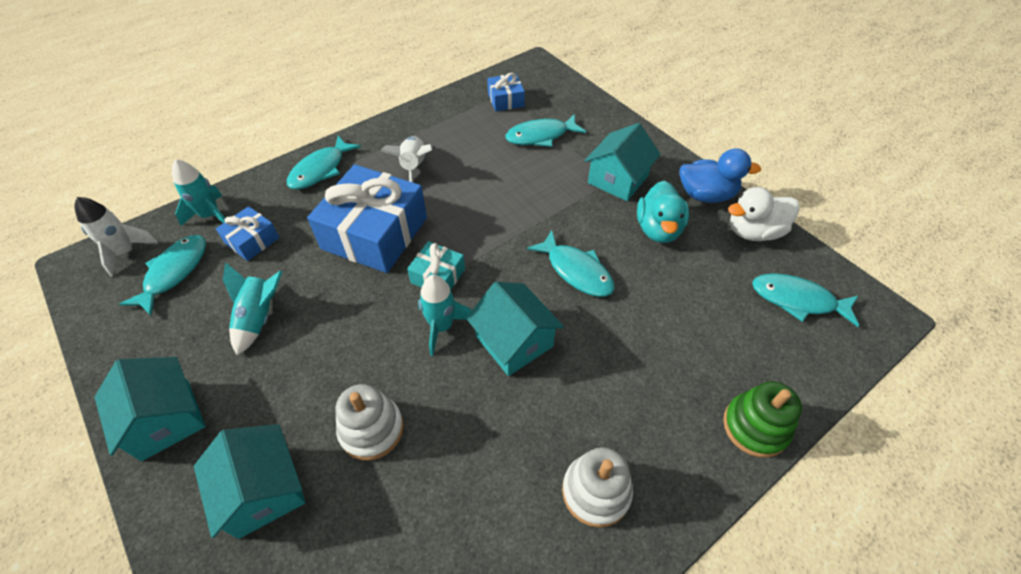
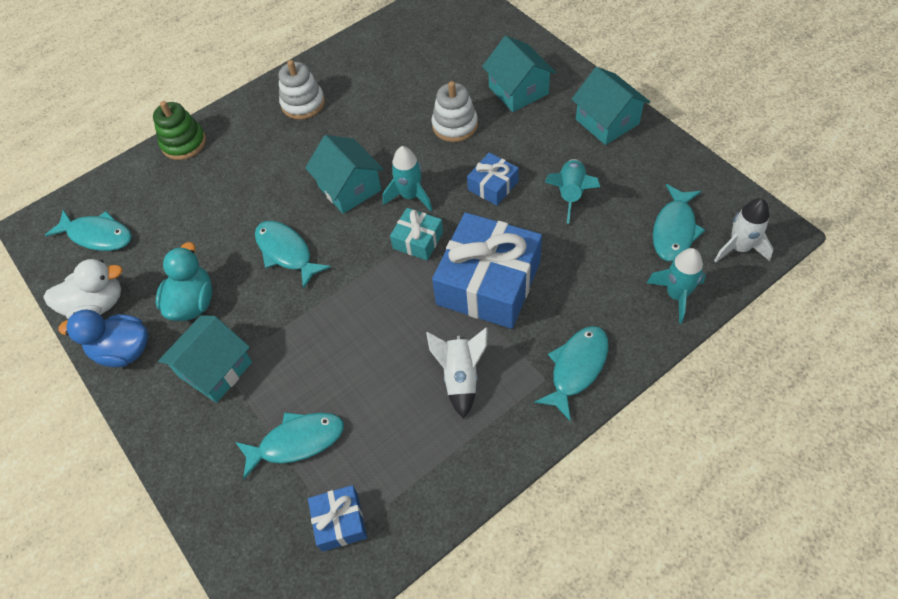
camera: 175 degrees left, 5 degrees up
blue gift [216,206,279,261] -> blue gift moved to [467,153,519,206]

